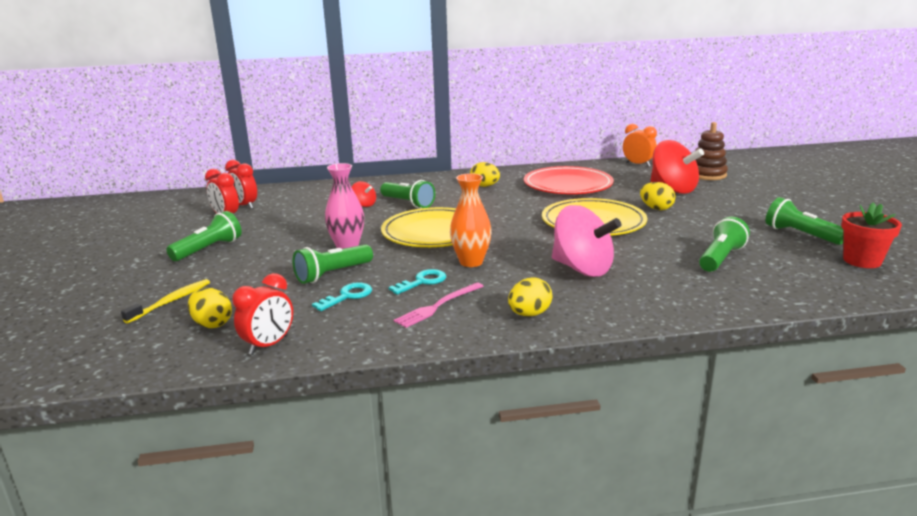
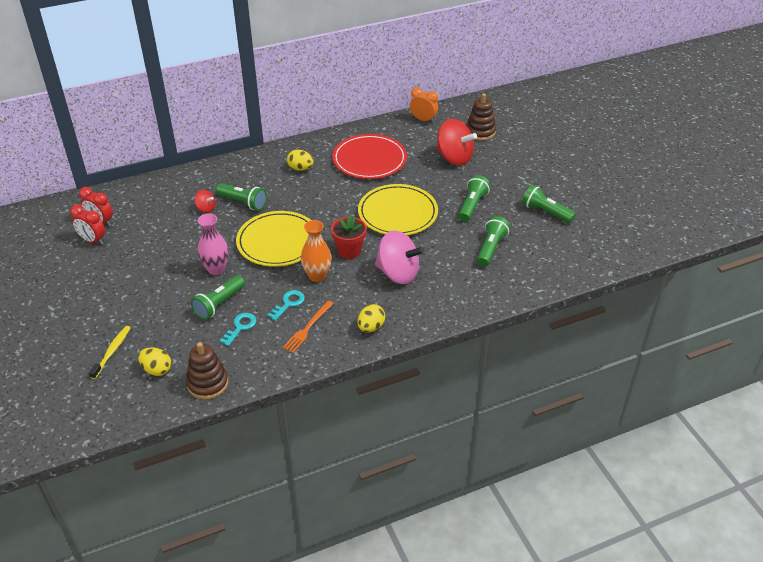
camera: 15 degrees left, 20 degrees up
green flashlight [166,211,242,261] -> green flashlight moved to [458,175,491,222]
red clock [232,273,293,355] -> brown stacking toy [186,342,229,400]
pink fork [394,283,484,328] -> orange fork [283,301,334,353]
yellow egg [640,182,676,210] -> none
red flower pot [841,203,902,268] -> red flower pot moved to [331,215,367,259]

